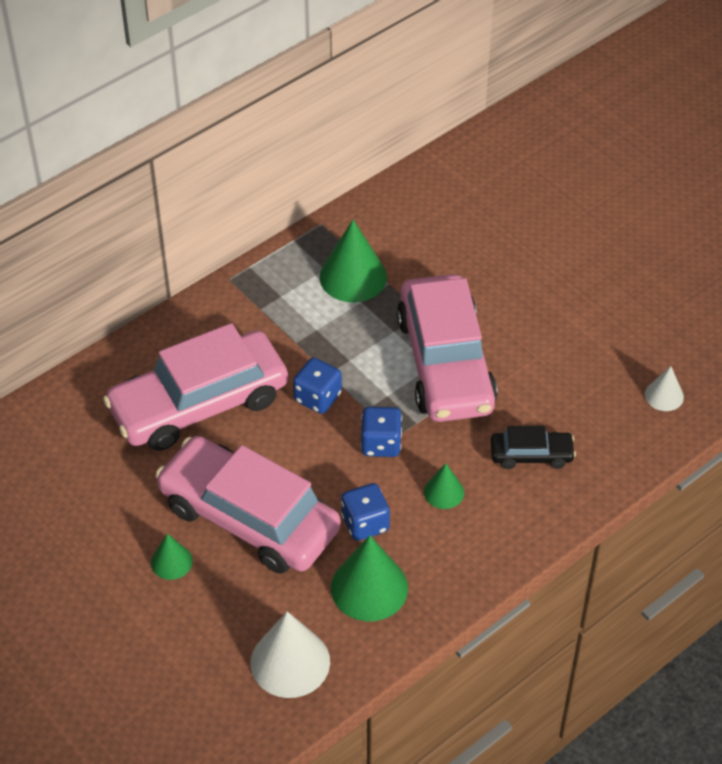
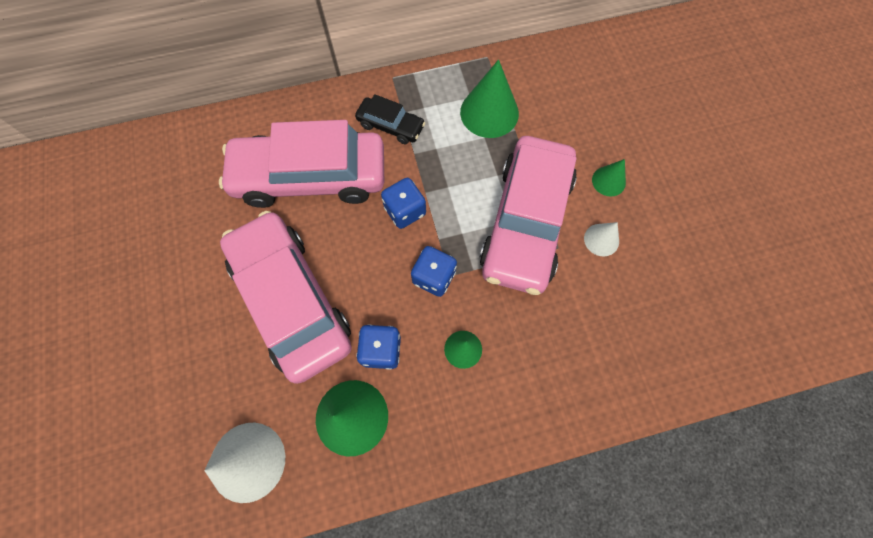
camera: 25 degrees right, 20 degrees up
green cone [151,534,193,580] -> green cone moved to [592,159,626,197]
black car [491,426,576,469] -> black car moved to [355,94,425,144]
white cone [645,366,684,411] -> white cone moved to [584,222,619,256]

